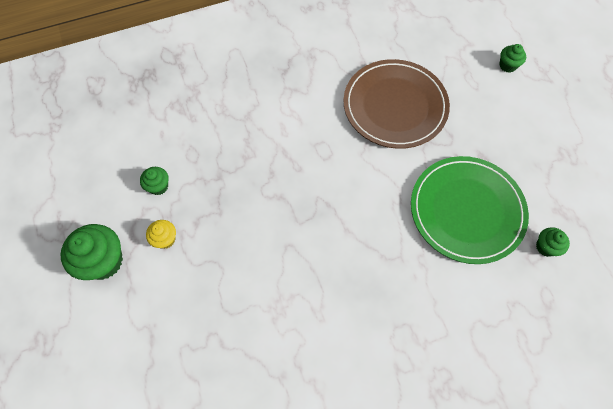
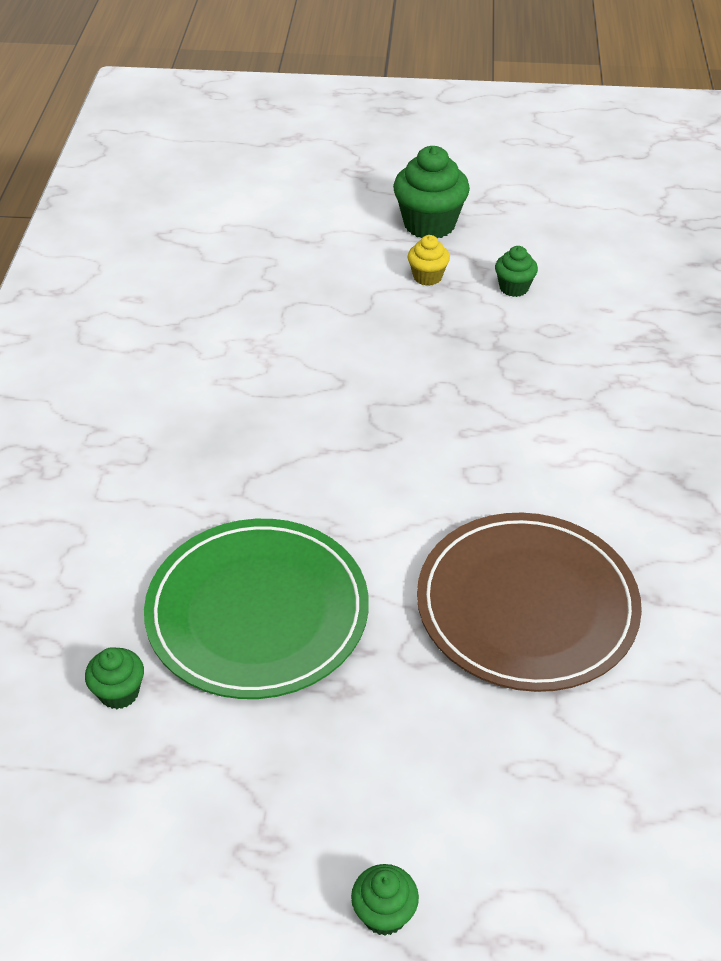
camera: 115 degrees right, 20 degrees down
green cupcake [499,44,526,73] -> green cupcake moved to [351,864,419,936]

